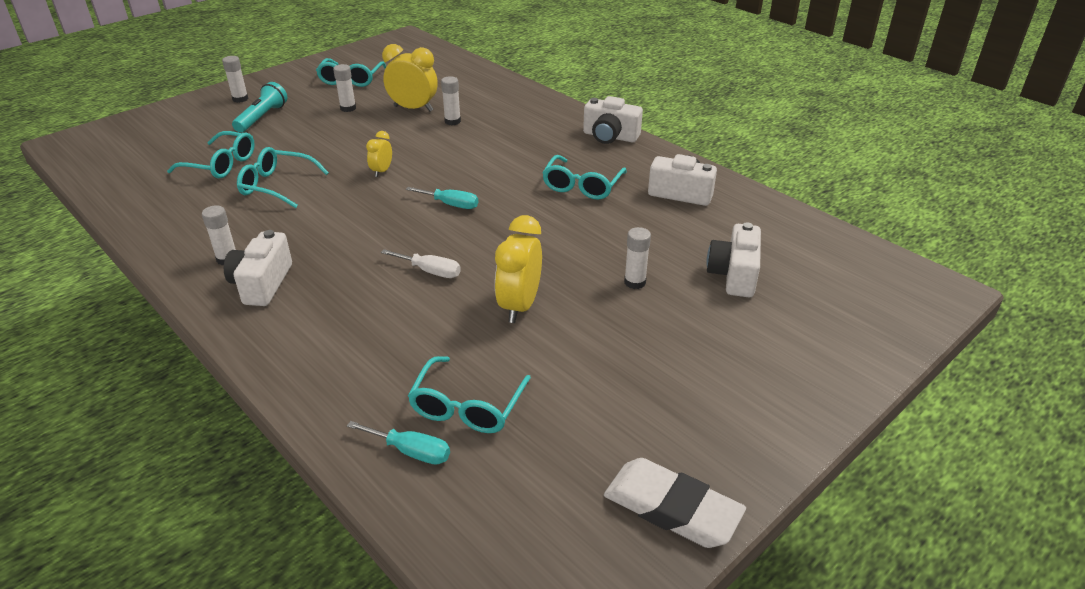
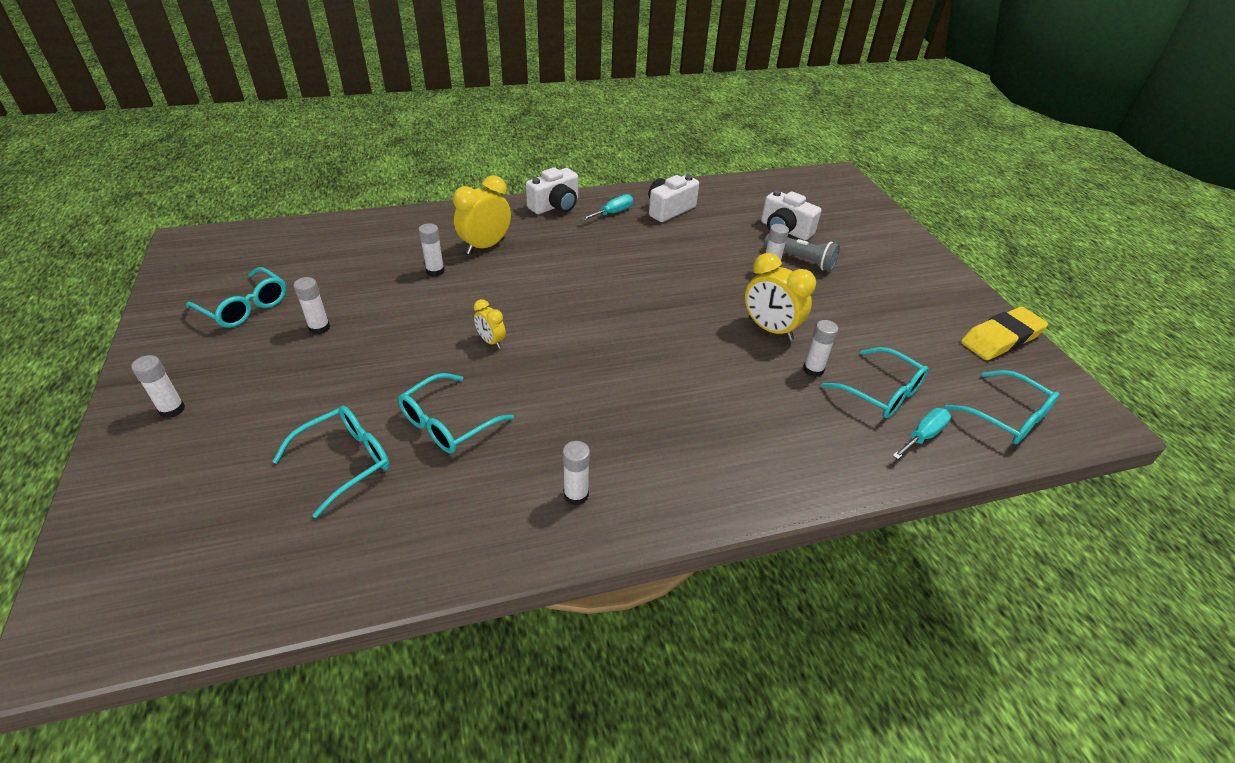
camera: 65 degrees left, 5 degrees up
white camera [224,230,292,306] -> none
turquoise flashlight [232,82,287,133] -> none
white screwdriver [381,249,461,278] -> none
yellow clock [382,44,438,112] -> yellow clock moved to [453,175,511,255]
turquoise screwdriver [405,187,478,209] -> turquoise screwdriver moved to [581,194,633,221]
turquoise glasses [542,155,627,200] -> turquoise glasses moved to [945,370,1060,444]
white eraser [604,458,746,548] -> yellow eraser [961,307,1048,360]
none -> grey flashlight [764,234,840,271]
none -> white glue stick [803,320,839,377]

